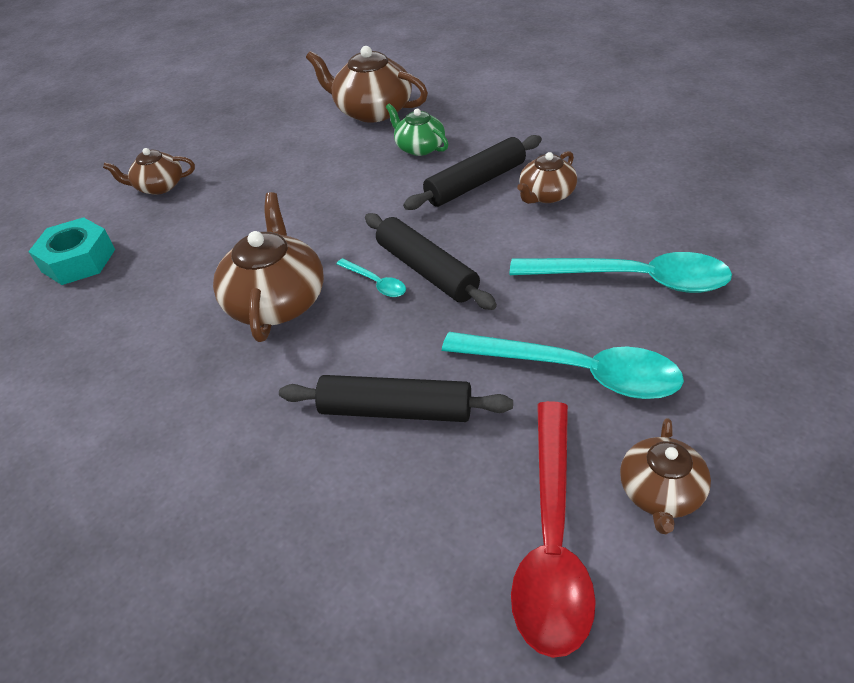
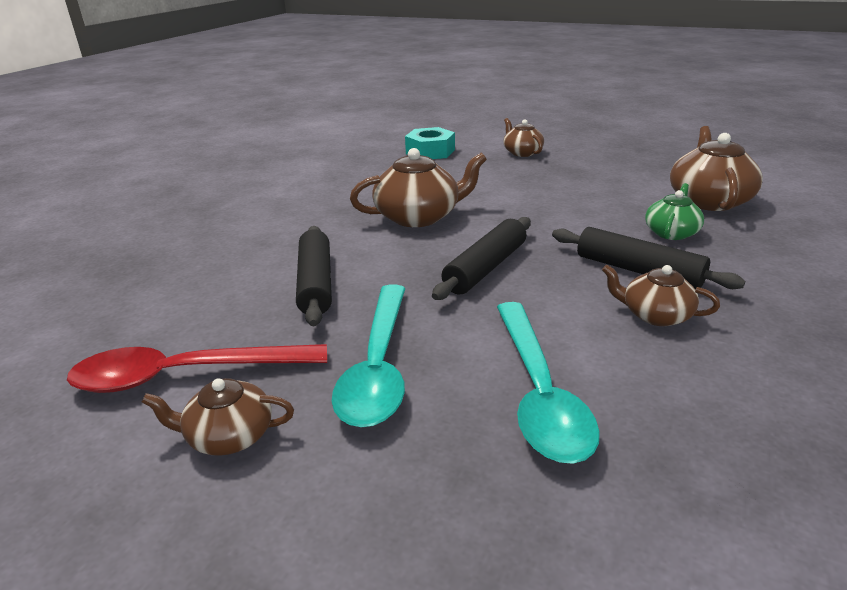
camera: 70 degrees right, 15 degrees down
turquoise spoon [336,258,406,297] -> none

